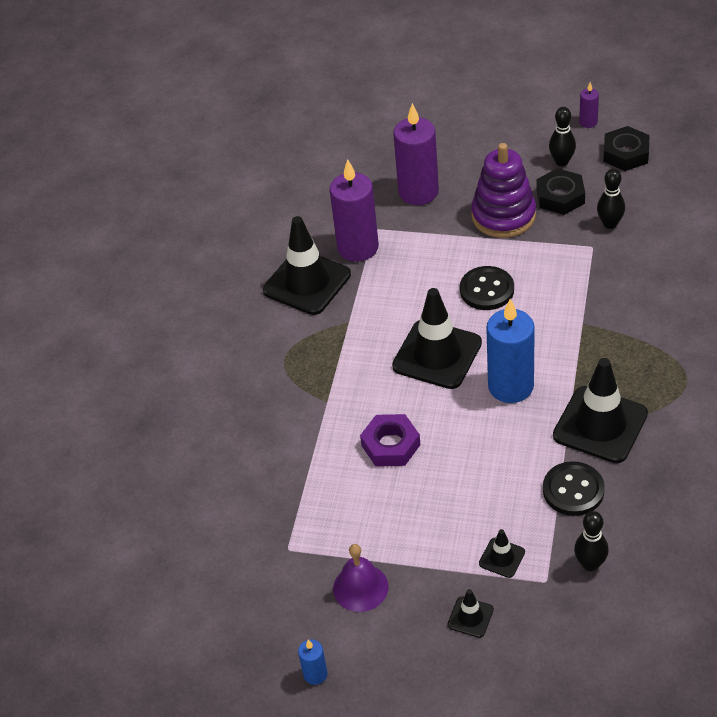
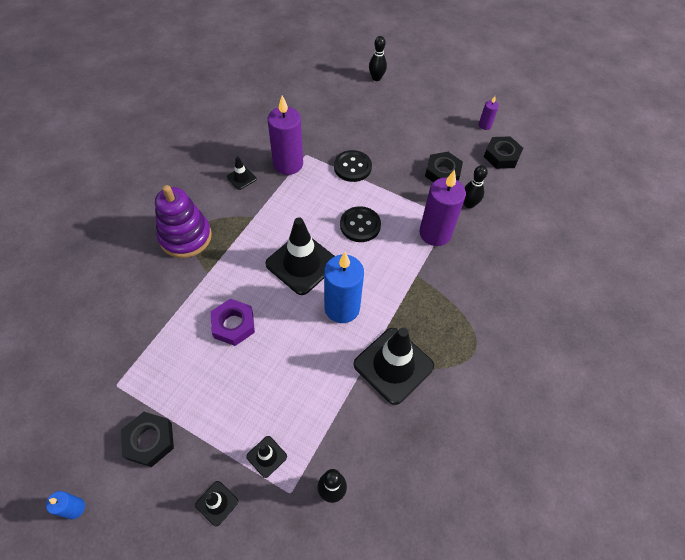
camera: 10 degrees right, 10 degrees up
black traffic cone [263,216,351,315] -> black traffic cone [227,156,257,190], size x0.46
purple bell [333,544,389,612] -> black nut [121,412,174,467]
purple candle [393,103,439,205] -> purple candle moved to [419,170,466,246]
purple stacking toy [471,143,536,238] -> purple stacking toy moved to [155,185,212,258]
black button [543,461,605,516] -> black button moved to [334,150,372,182]
black bowling pin [549,107,576,166] -> black bowling pin moved to [369,36,387,81]

